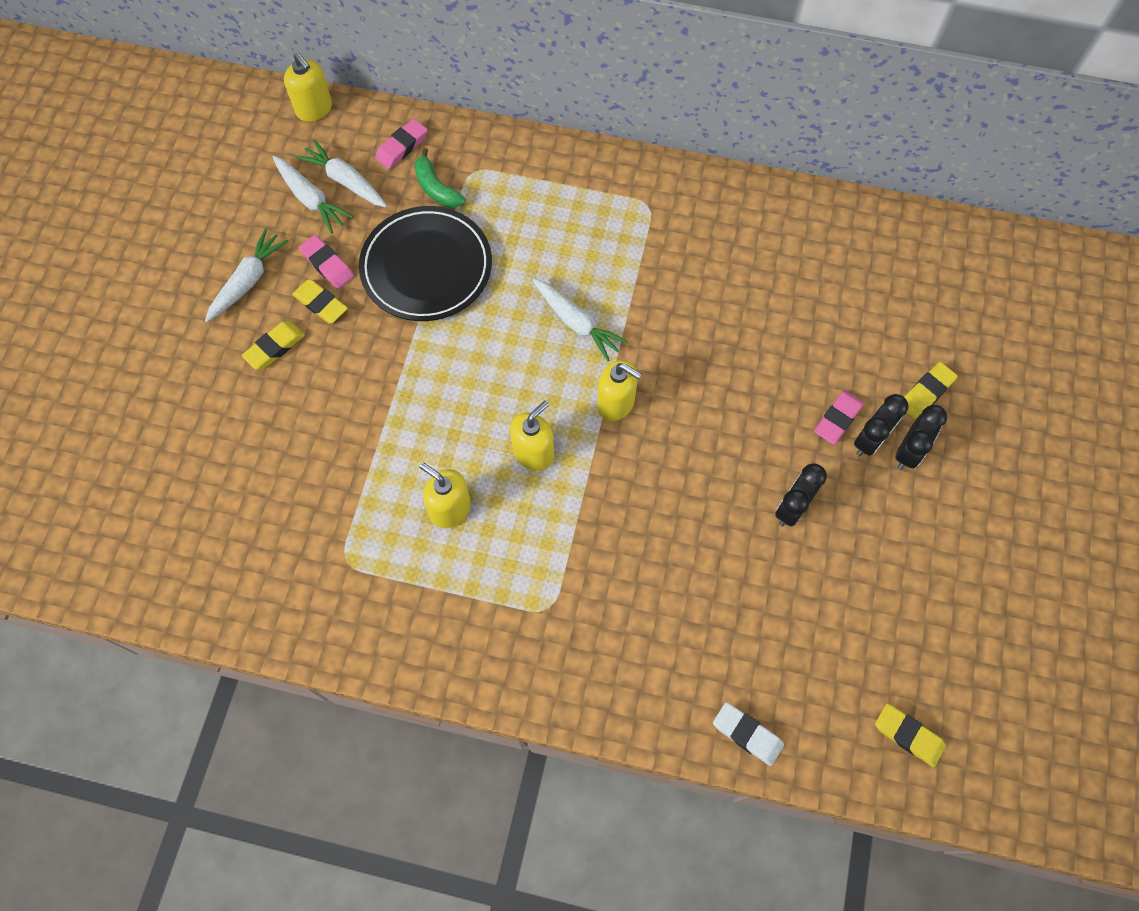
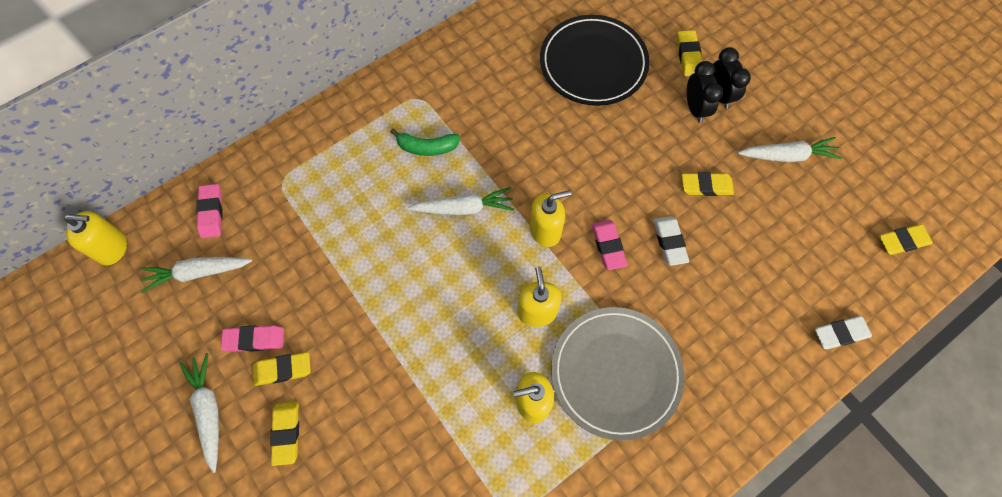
camera: 50 degrees left, 0 degrees up
white carrot [273,156,353,233] -> white carrot moved to [738,137,842,162]
black plate [359,206,492,321] -> black plate moved to [540,15,650,106]
green banana [414,148,466,208] -> green banana moved to [391,129,460,156]
black clock [775,463,827,527] -> yellow eraser [682,172,734,196]
pink eraser [814,391,864,444] -> pink eraser moved to [592,220,627,270]
none -> grey plate [551,307,685,441]
none -> white eraser [654,216,689,266]

